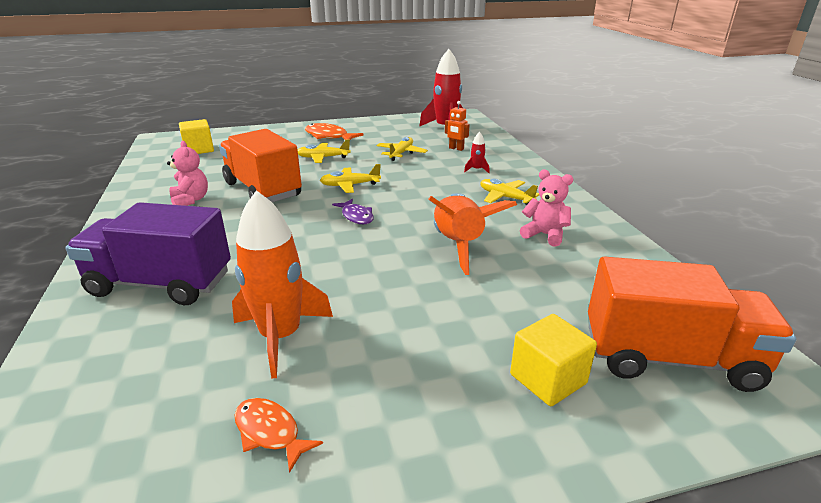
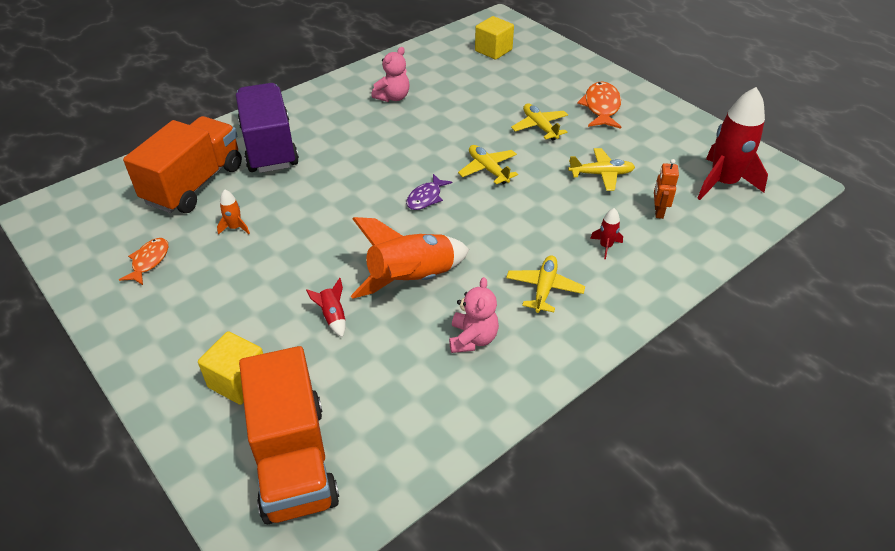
camera: 65 degrees right, 15 degrees up
orange truck [219,129,302,202] -> orange truck moved to [123,116,242,213]
orange rocket [232,190,333,378] -> orange rocket [217,189,250,235], size x0.43
none -> red rocket [306,278,346,337]

